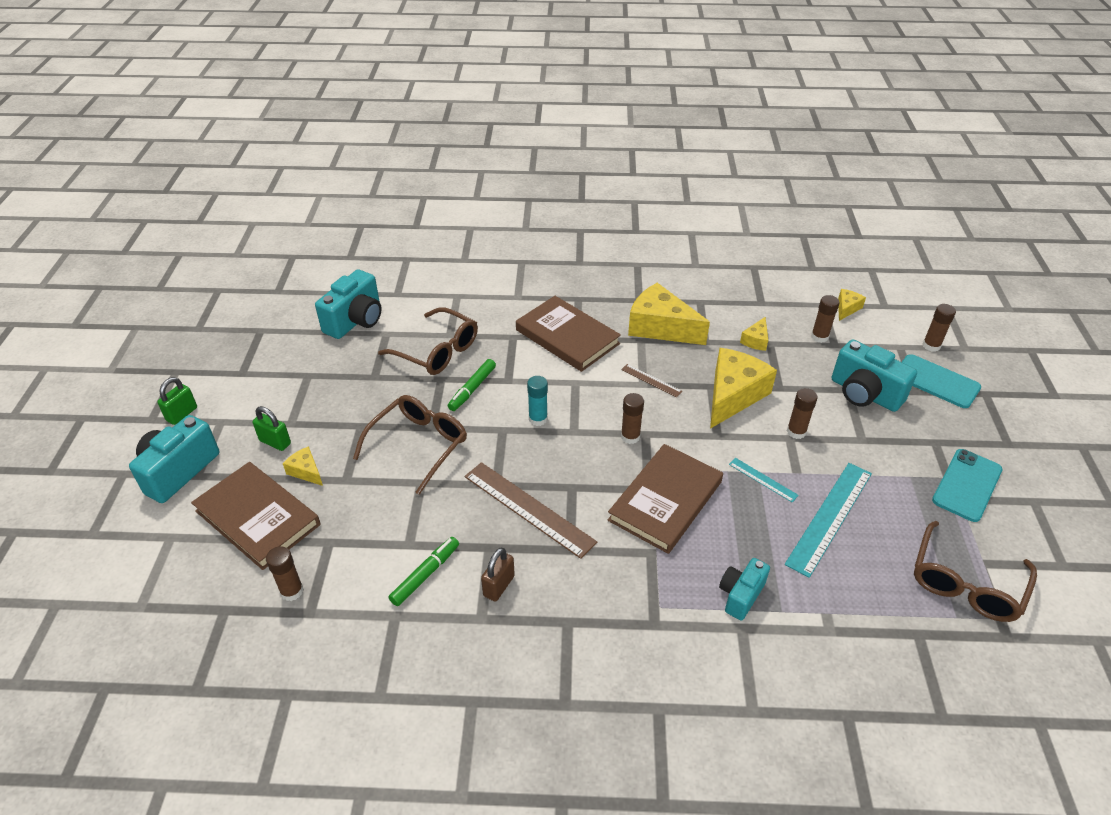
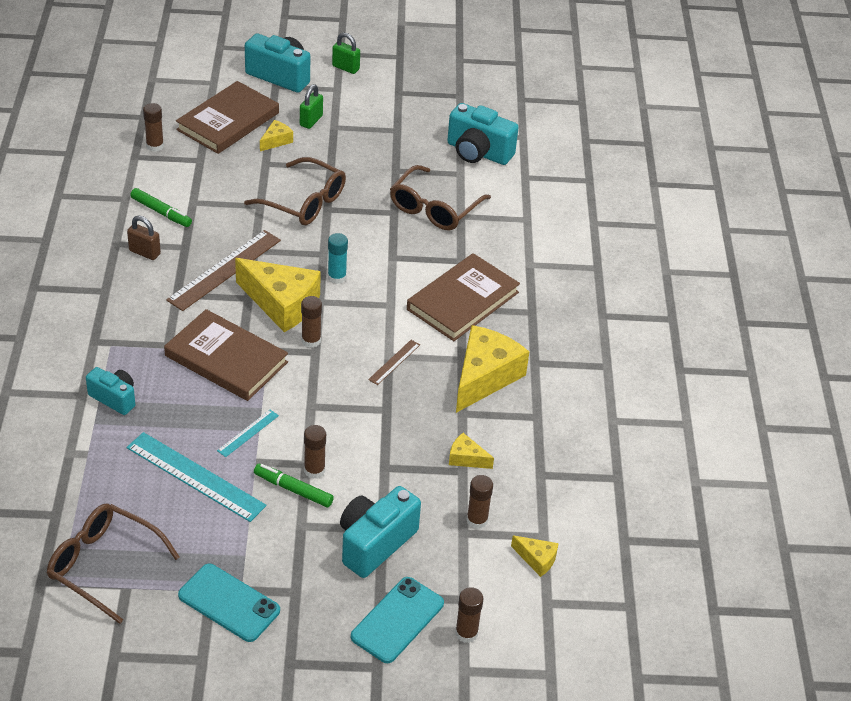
camera: 85 degrees right, 0 degrees up
green marker [448,359,496,411] -> green marker moved to [254,464,334,508]
yellow cheese [710,348,777,429] -> yellow cheese moved to [235,258,321,332]

